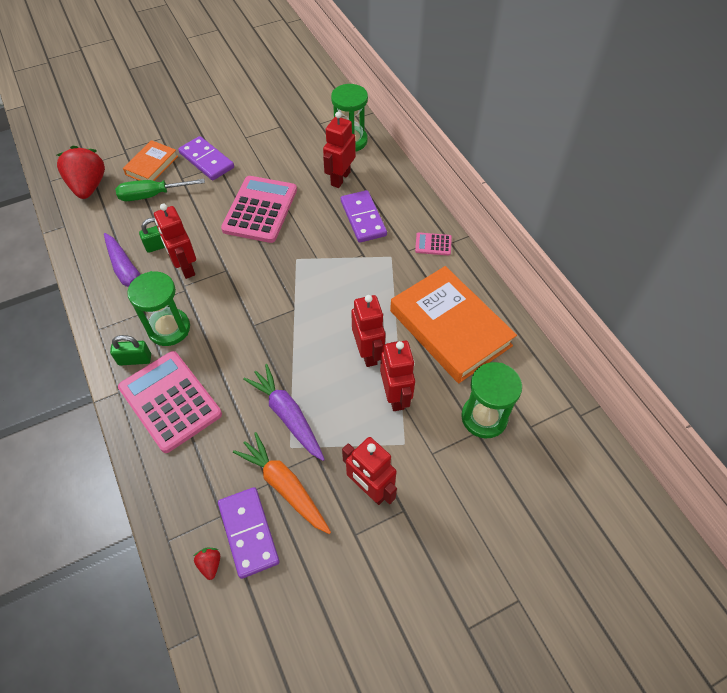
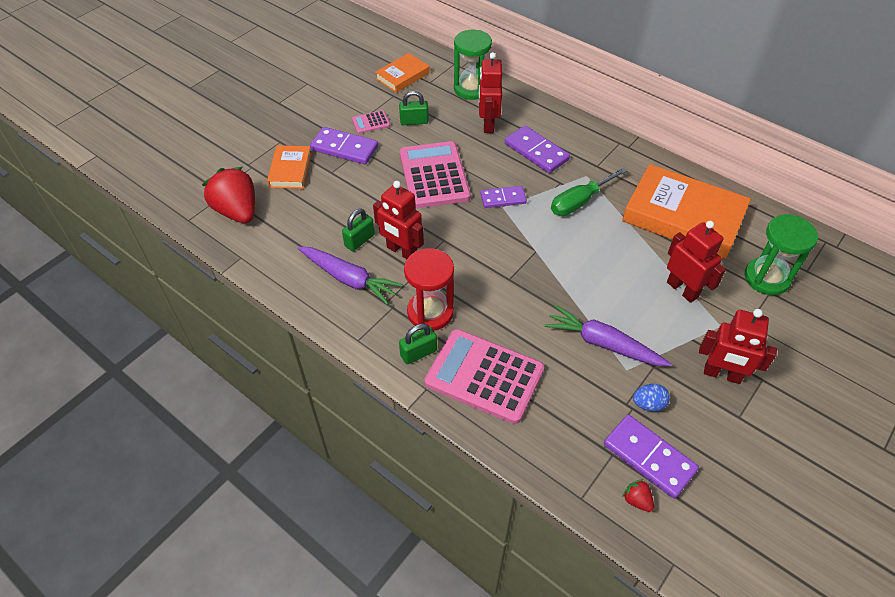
camera: 25 degrees left, 5 degrees down
green screwdriver [115,179,205,201] -> green screwdriver moved to [551,167,627,216]
green hourglass [127,271,190,346] -> red hourglass [404,248,454,331]
orange carrot [233,432,331,534] -> blue egg [633,384,670,411]
red robot [351,295,386,367] -> none
pink calculator [415,232,452,256] -> pink calculator moved to [352,110,390,134]
none -> orange book [375,53,430,93]
none -> green padlock [399,91,429,125]
none -> purple domino [480,186,527,208]

